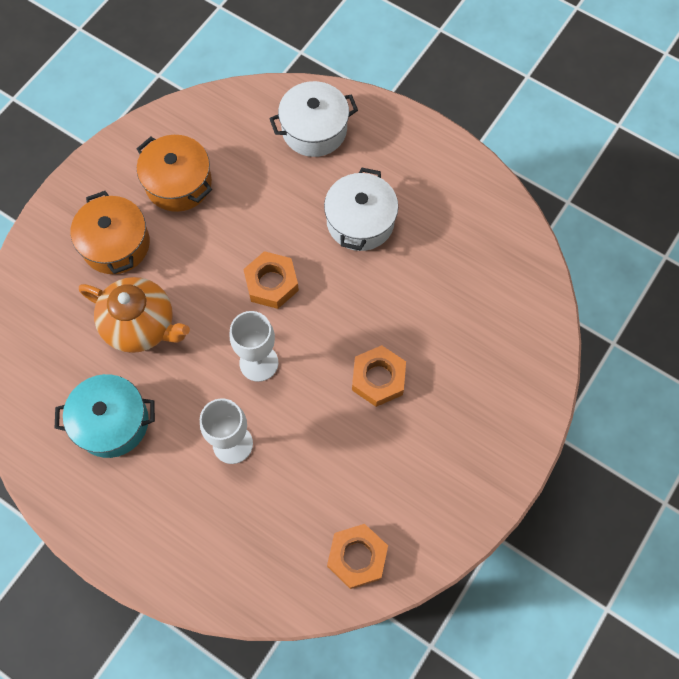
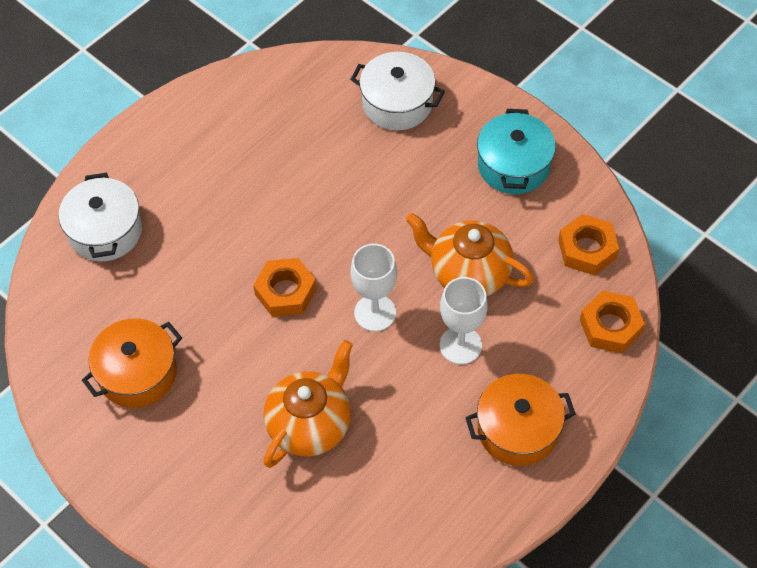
camera: 80 degrees left, 10 degrees down
turquoise pot [55,374,155,458] -> turquoise pot moved to [477,109,556,194]
orange pot [71,191,150,274] -> orange pot moved to [465,374,576,466]
white pot [324,168,398,251] -> white pot moved to [350,52,445,130]
orange nut [352,345,406,407] -> orange nut moved to [580,291,645,353]
none -> orange teapot [406,213,534,296]

